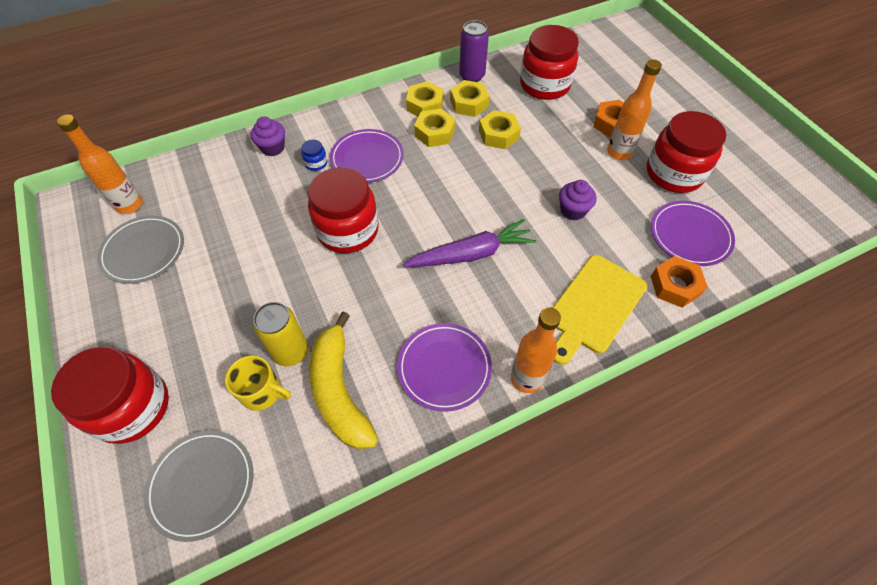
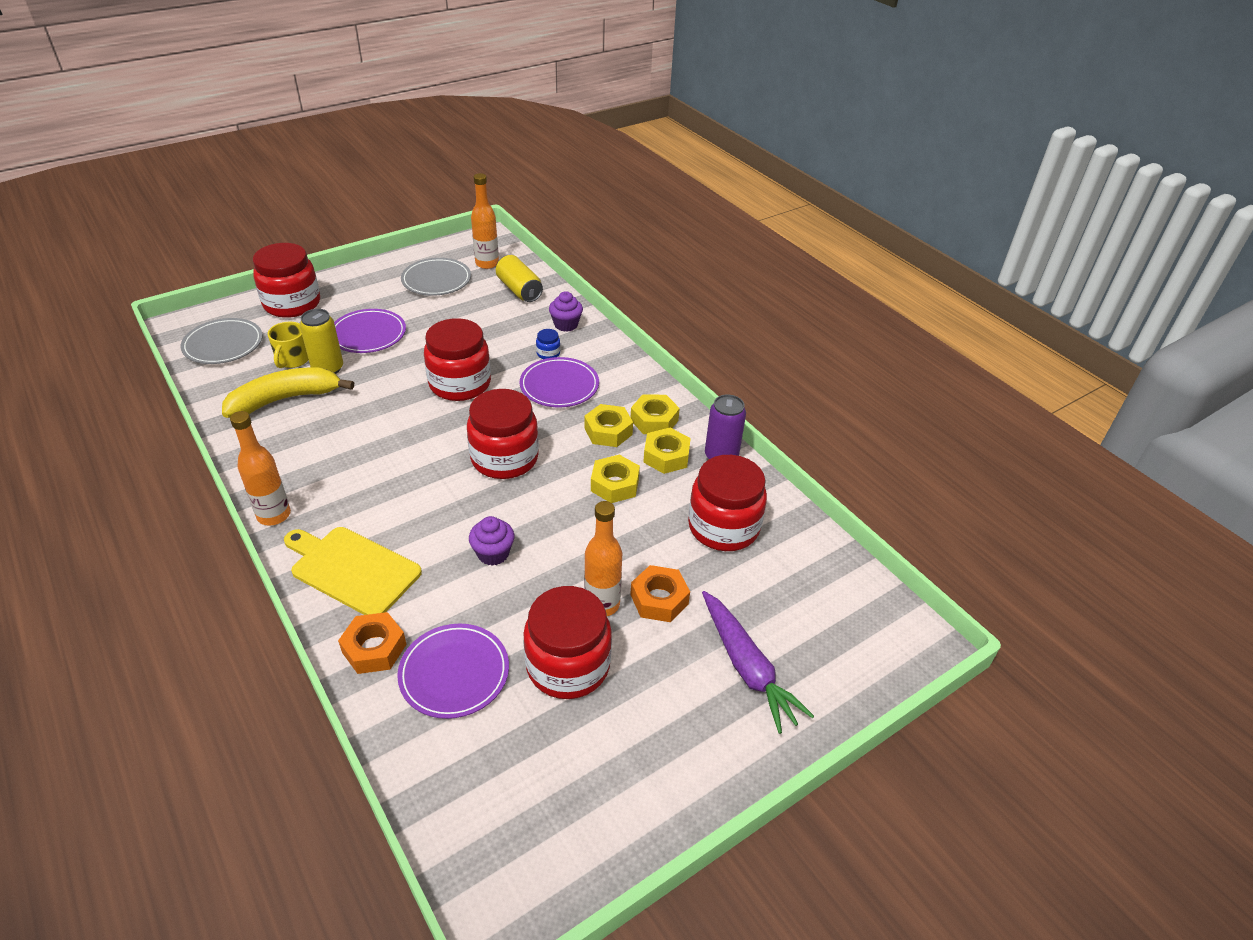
camera: 80 degrees right, 15 degrees down
purple plate [397,323,492,412] -> purple plate moved to [334,309,406,353]
purple carrot [403,219,536,267] -> purple carrot moved to [702,591,814,734]
none -> red jar [467,389,539,479]
none -> yellow can [496,255,543,302]

